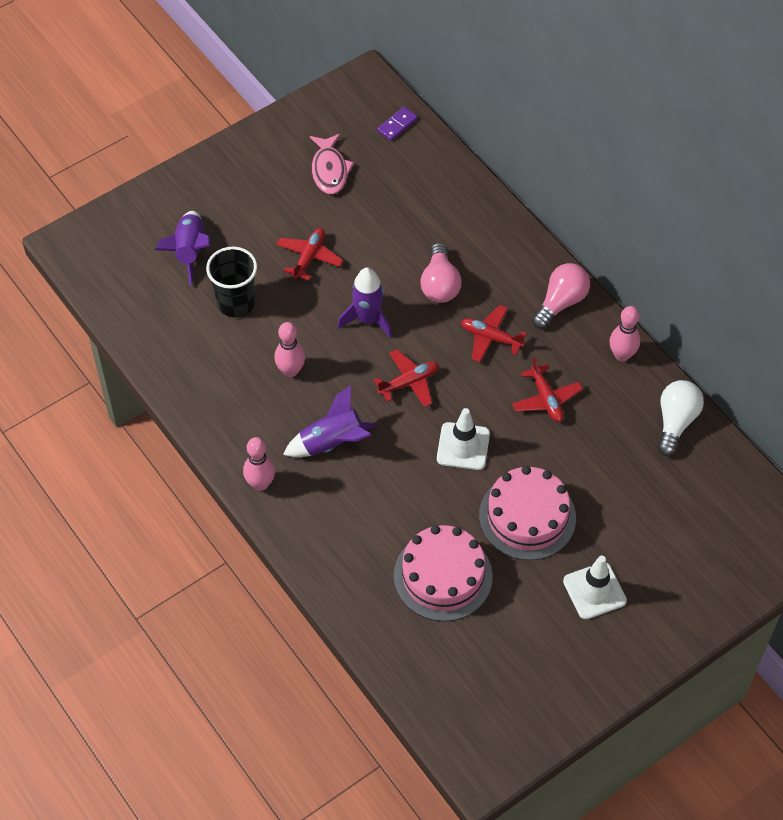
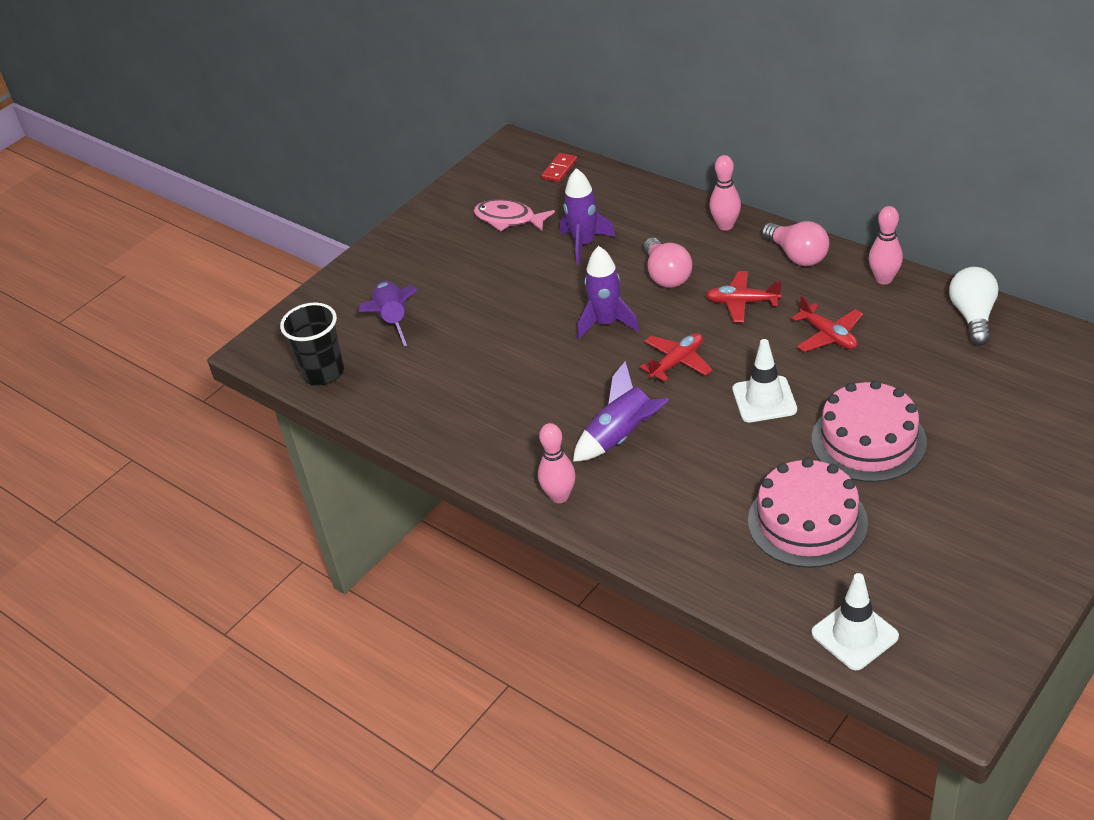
camera: 10 degrees left, 15 degrees down
black cup [206,246,257,317] -> black cup moved to [280,303,344,385]
pink bowling pin [274,322,305,377] -> pink bowling pin moved to [709,155,741,231]
red plane [276,228,343,281] -> none
pink fish [310,134,354,194] -> pink fish turned 135 degrees clockwise [474,200,555,232]
purple domino [377,107,418,141] -> red domino [541,153,577,182]
pink light bulb [532,263,590,329] -> pink light bulb turned 120 degrees clockwise [762,221,829,266]
white traffic cone [563,556,627,619] -> white traffic cone moved to [811,573,899,670]
none -> purple rocket [560,168,616,265]

